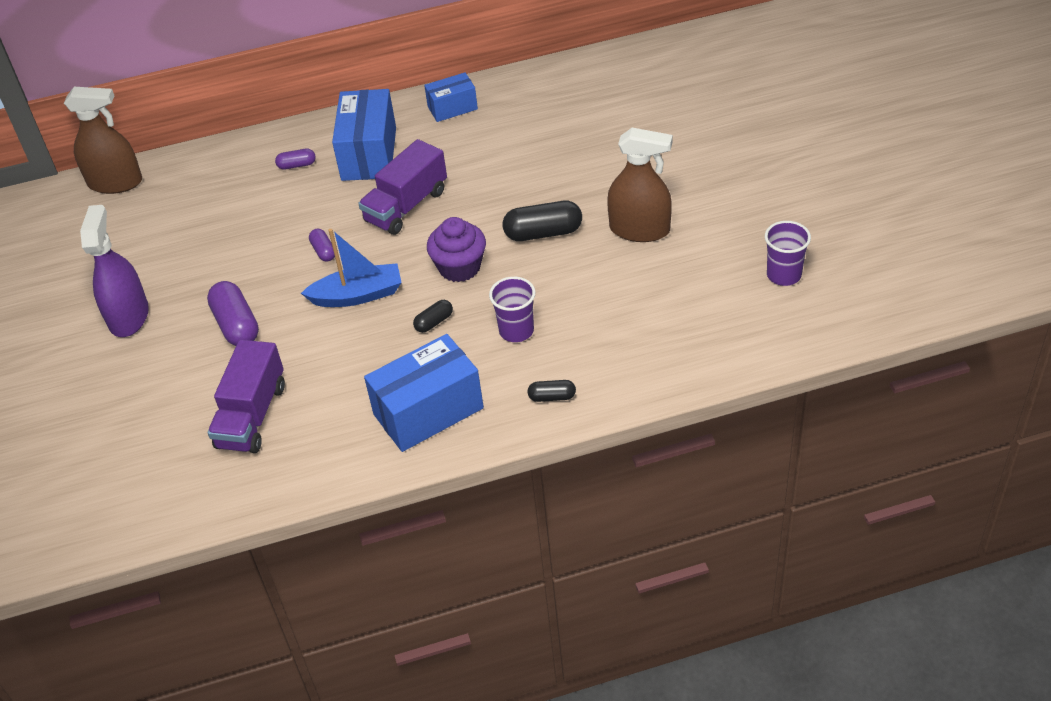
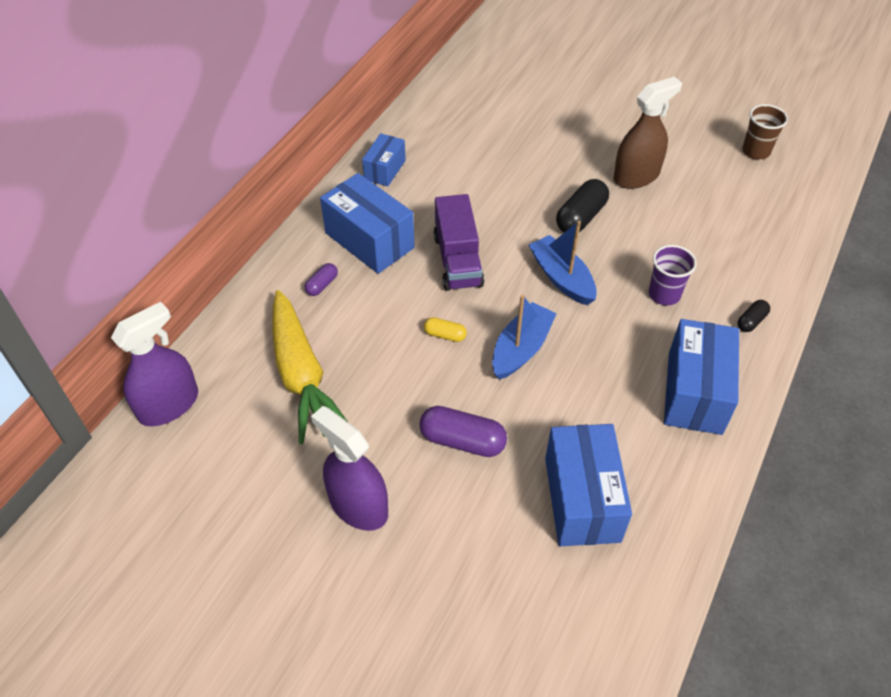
camera: 50 degrees left, 5 degrees up
brown spray bottle [64,87,142,194] -> purple spray bottle [111,302,198,426]
purple truck [208,340,285,453] -> blue box [545,424,632,546]
purple capsule [309,229,335,262] -> yellow capsule [424,317,467,342]
black capsule [413,300,453,333] -> none
purple cupcake [427,217,486,282] -> blue boat [529,221,597,305]
purple cup [765,221,811,286] -> brown cup [742,104,788,159]
none -> yellow carrot [272,290,348,444]

